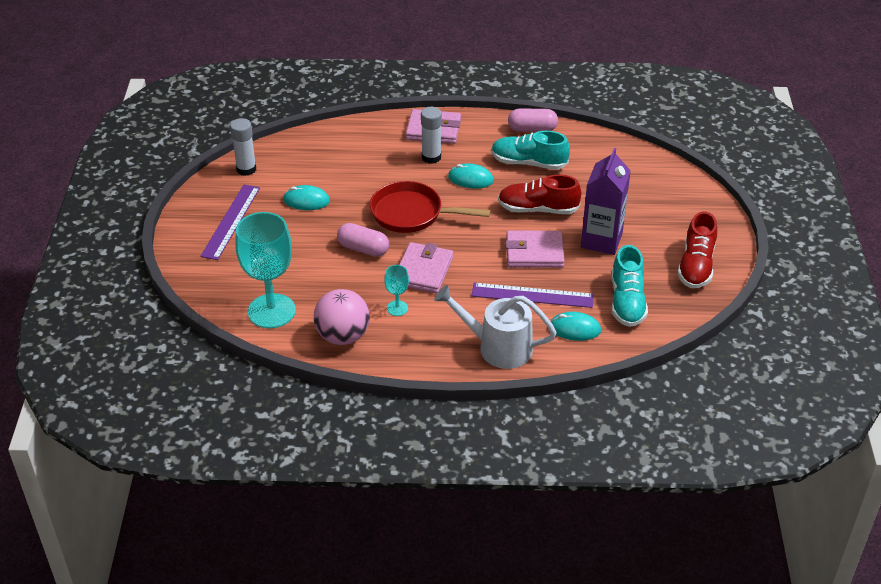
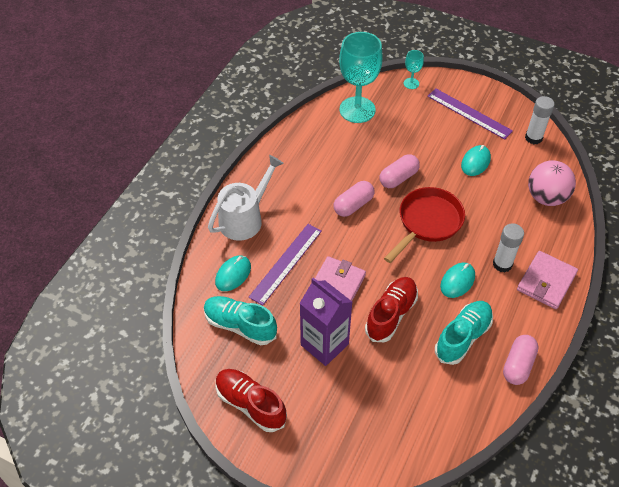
camera: 115 degrees right, 10 degrees up
pink ball [314,289,370,345] -> pink ball moved to [528,160,576,206]
turquoise goblet [384,265,409,316] -> turquoise goblet moved to [403,50,424,89]
pink wallet [399,242,454,293] -> pink capsule [334,181,374,217]

